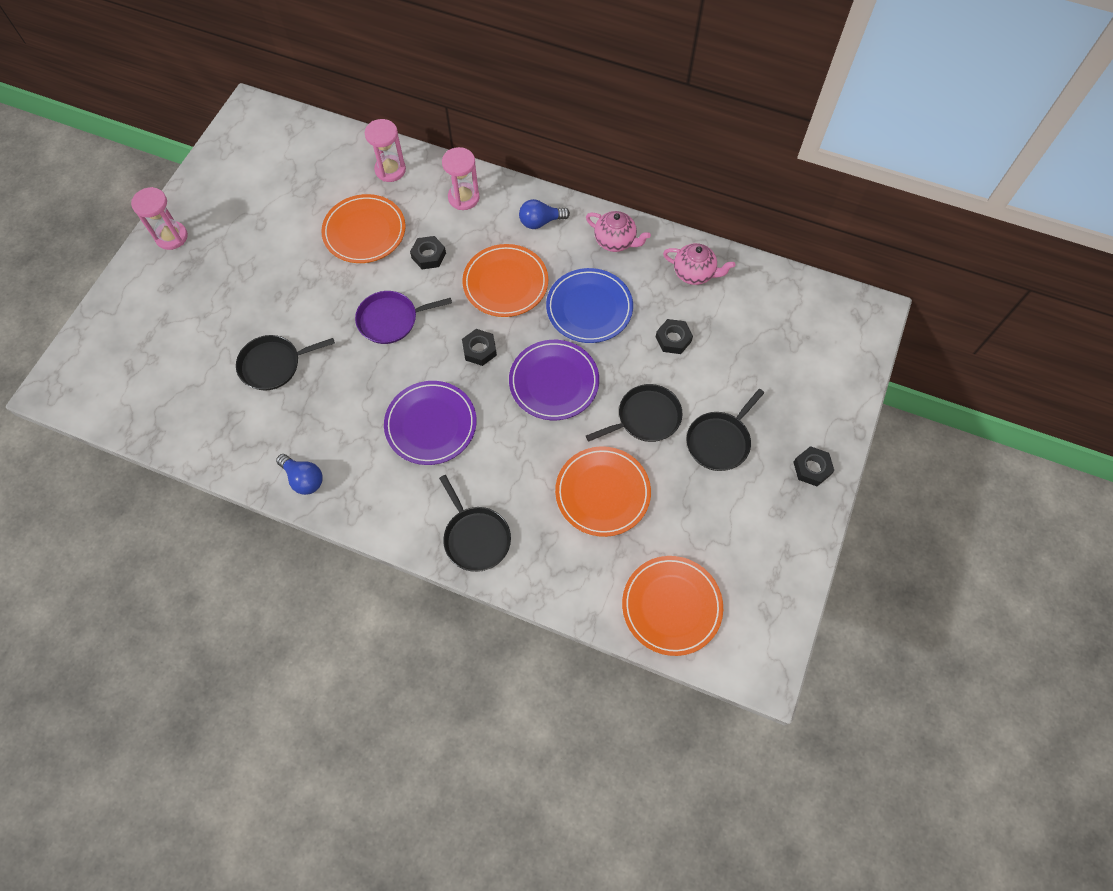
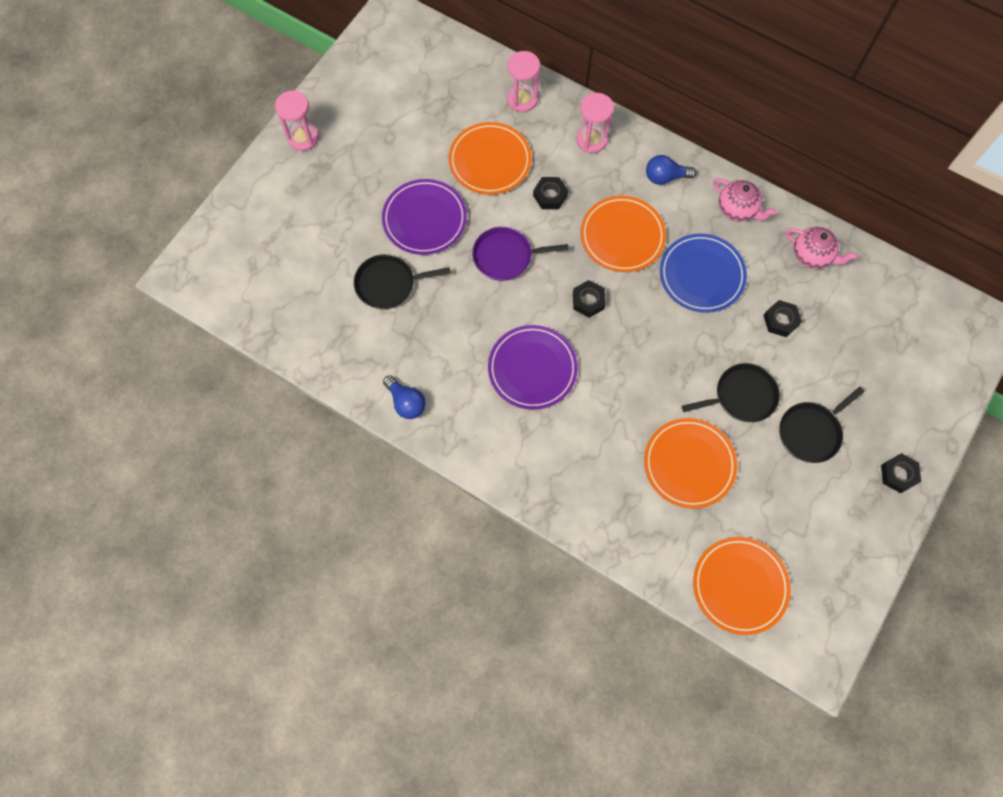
camera: 10 degrees right, 5 degrees up
black pan [439,475,511,572] -> none
purple plate [509,340,599,420] -> purple plate moved to [382,179,467,255]

